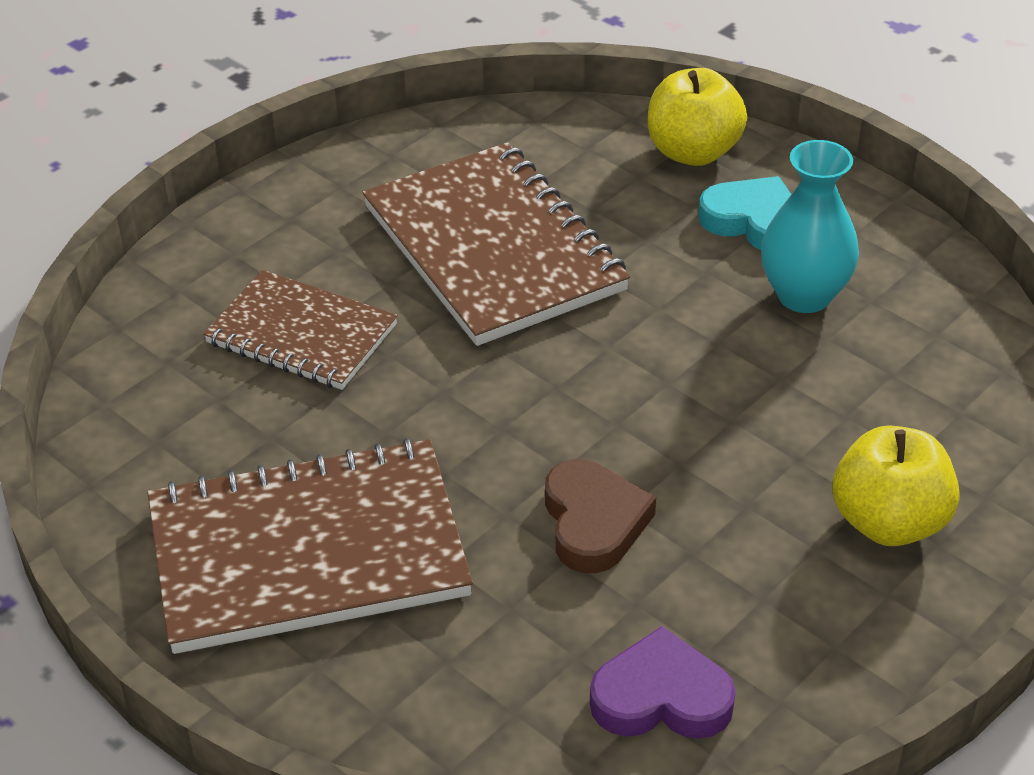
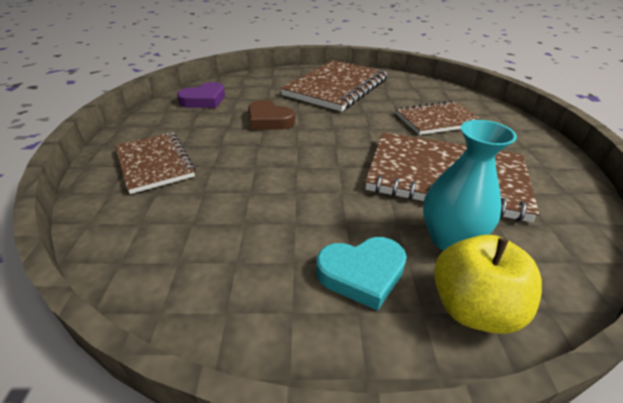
camera: 135 degrees right, 5 degrees down
turquoise vase [761,140,859,313] -> turquoise vase moved to [423,120,517,250]
yellow apple [833,425,960,546] -> brown notebook [115,132,195,194]

